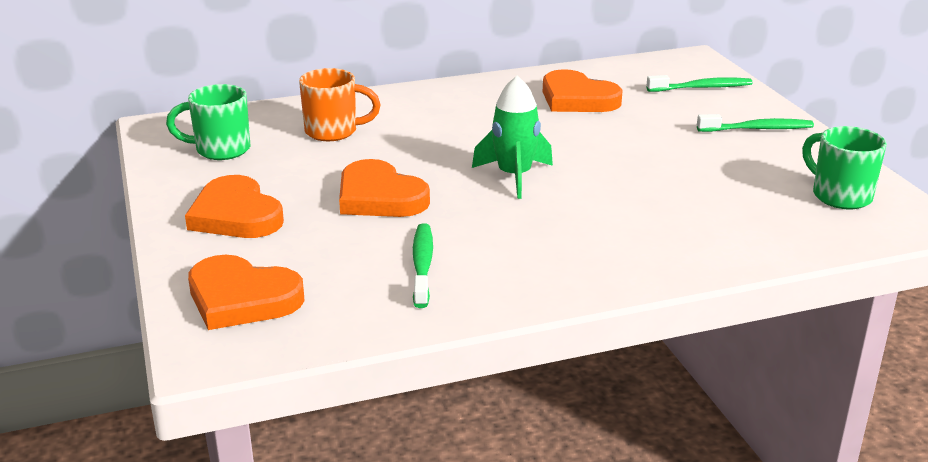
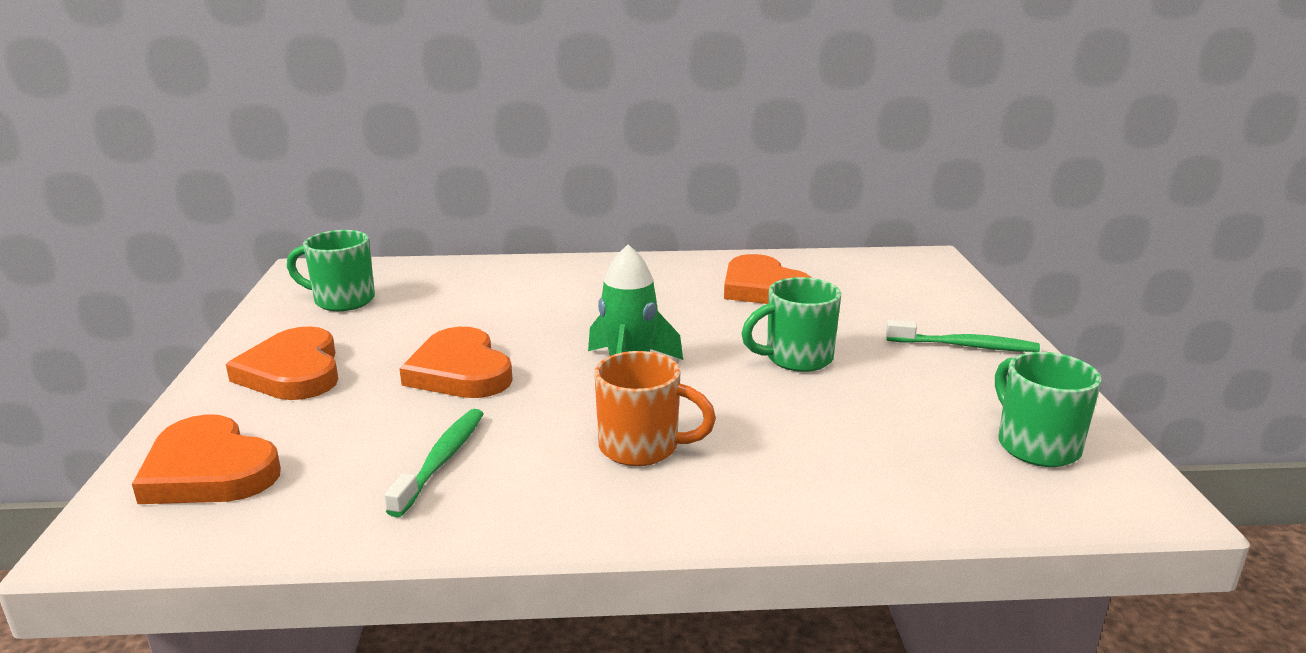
camera: 15 degrees right, 5 degrees down
orange mug [299,68,381,141] -> orange mug moved to [594,351,716,466]
green toothbrush [647,75,753,92] -> none
none -> green mug [741,277,841,372]

